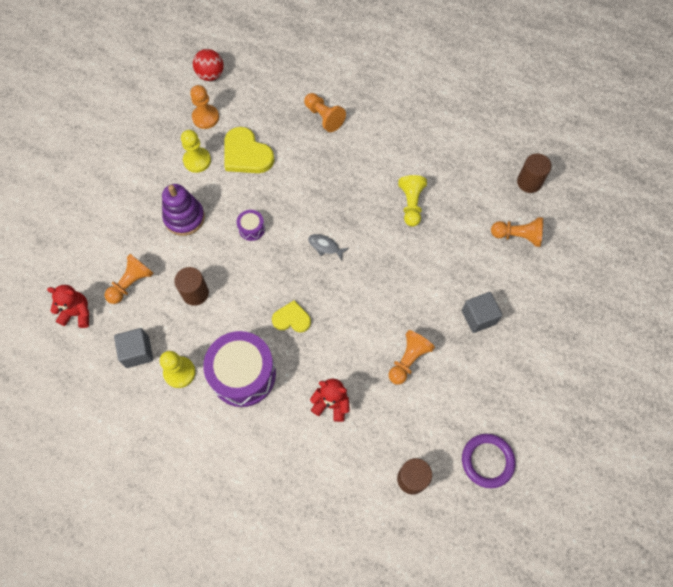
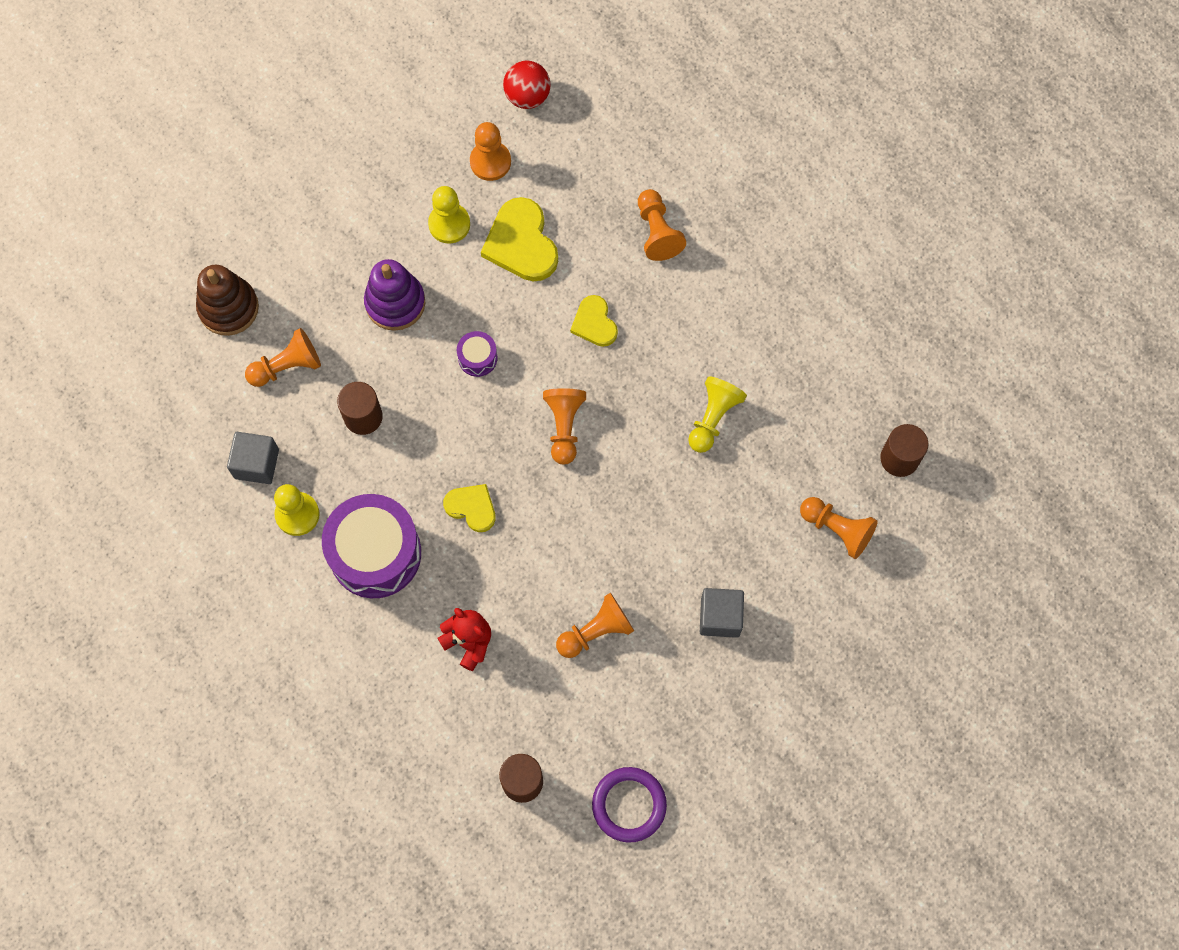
camera: 25 degrees right, 5 degrees up
red teddy bear [47,285,89,328] -> none
grey fish [308,234,349,261] -> orange pawn [543,388,586,465]
none -> brown stacking toy [196,264,259,336]
none -> yellow heart [570,295,618,347]

